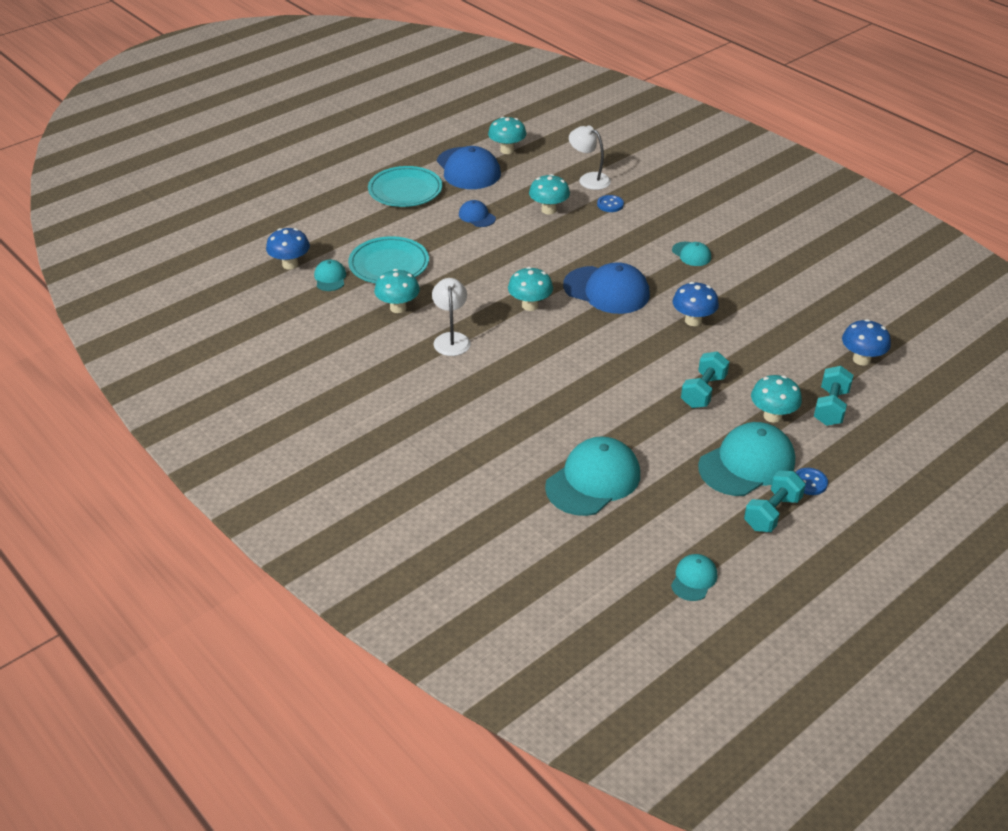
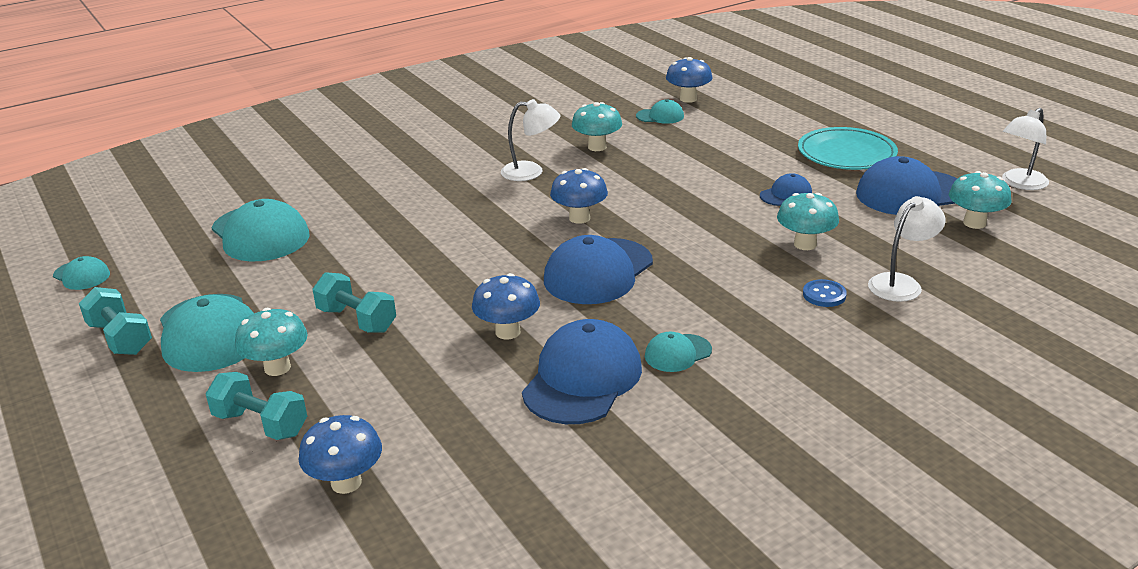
camera: 100 degrees right, 10 degrees down
turquoise plate [348,236,429,283] -> none
turquoise mushroom [508,267,553,311] -> blue mushroom [550,168,608,224]
blue button [796,468,828,495] -> none
none -> blue cap [522,319,642,424]
none -> white lamp [1002,108,1049,190]

